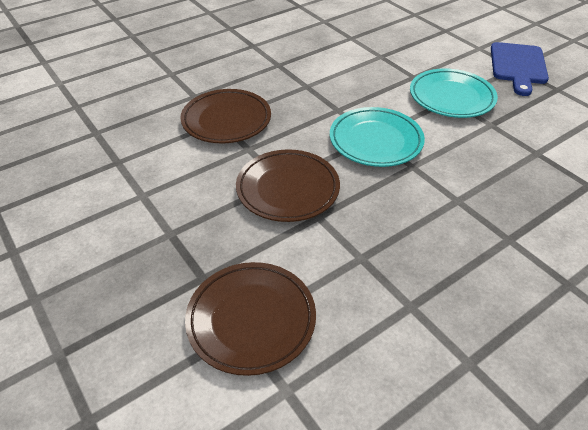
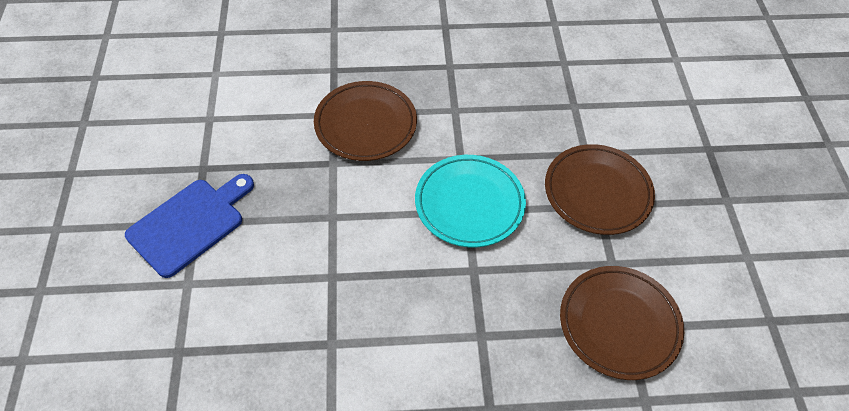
camera: 150 degrees left, 10 degrees up
brown plate [185,262,316,376] -> brown plate moved to [314,81,417,161]
turquoise plate [410,68,498,118] -> none

